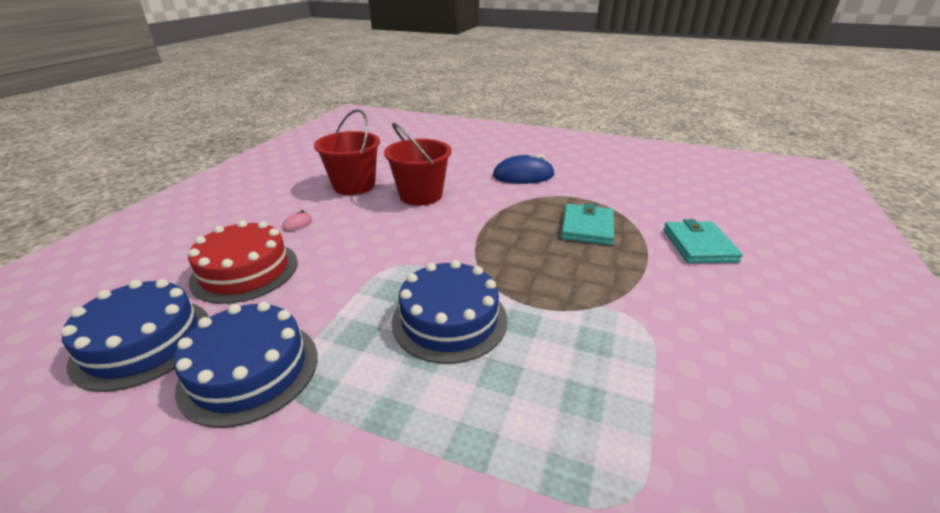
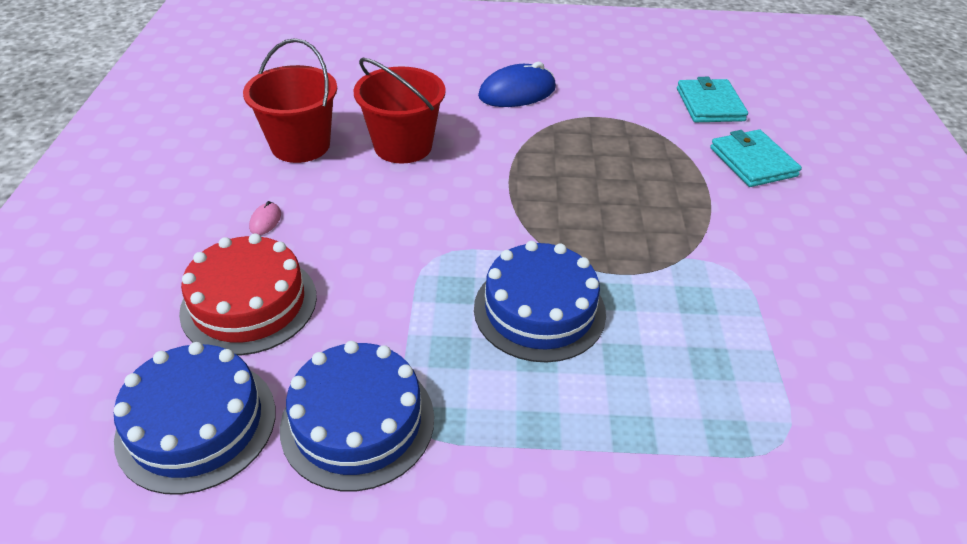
camera: 20 degrees left, 10 degrees up
turquoise wallet [561,203,614,245] -> turquoise wallet moved to [677,77,748,122]

